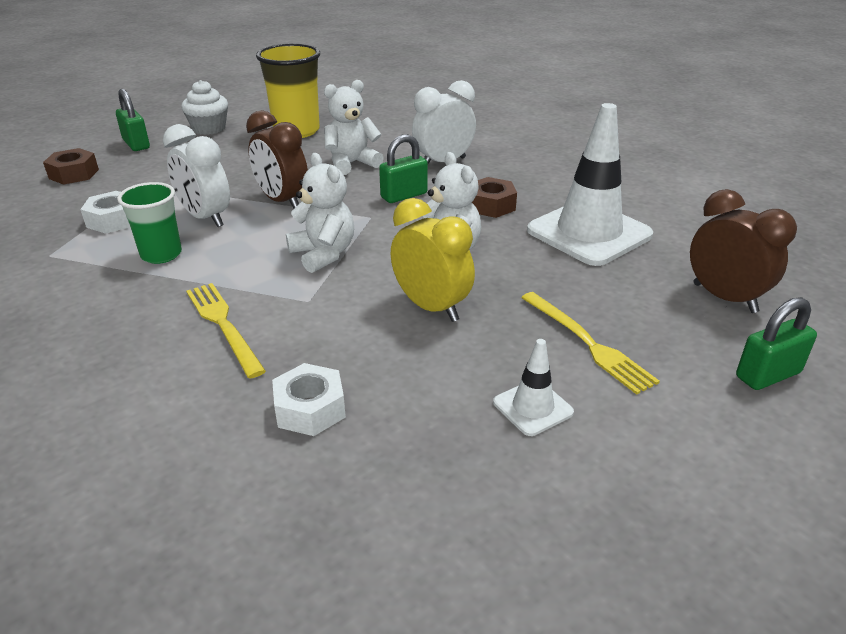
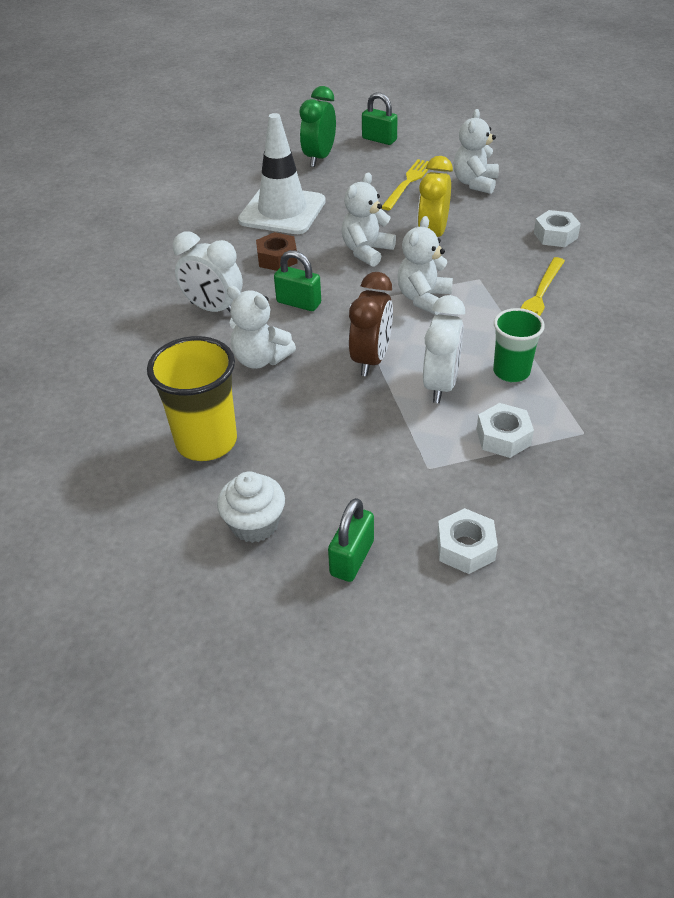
camera: 120 degrees left, 10 degrees up
brown nut [43,148,99,185] -> white nut [437,508,498,574]
white traffic cone [493,339,574,436] -> white teddy bear [454,109,499,194]
brown clock [690,189,797,313] -> green clock [300,86,336,167]

